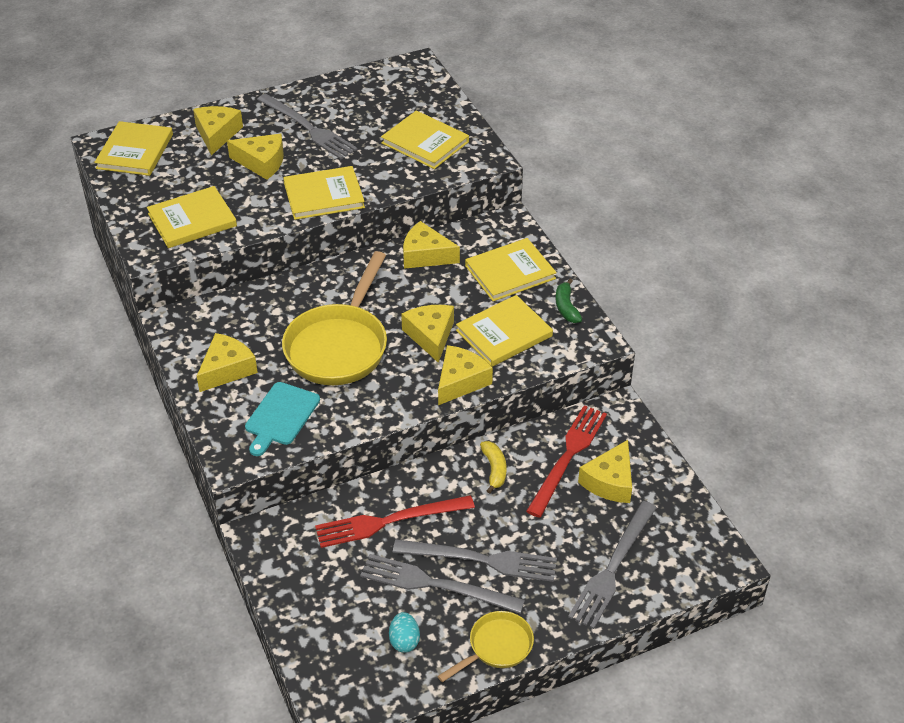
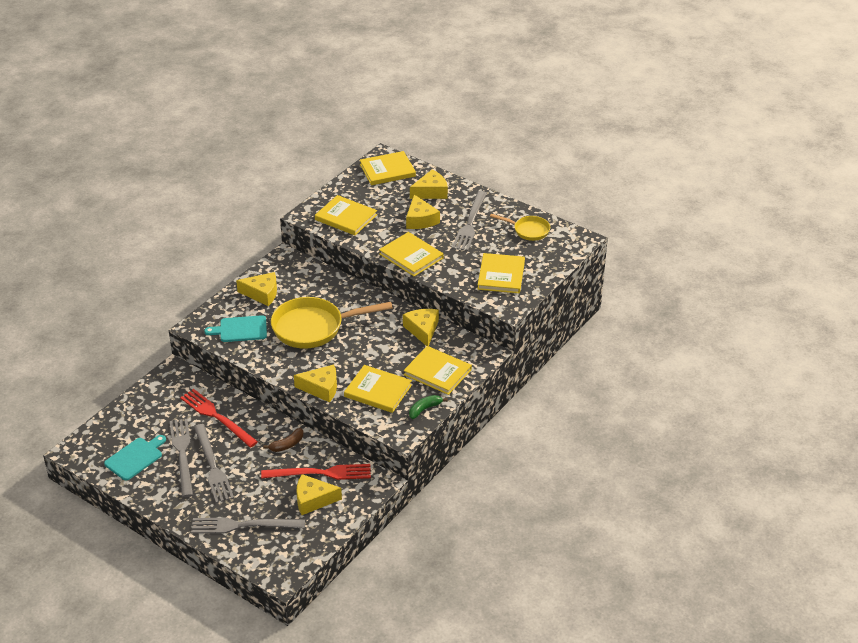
camera: 60 degrees right, 5 degrees down
turquoise egg [389,612,420,653] -> turquoise cutting board [104,435,166,480]
yellow cheese [401,305,454,363] -> none
yellow pan [437,611,534,682] -> yellow pan moved to [490,214,550,241]
yellow banana [480,441,507,494] -> brown banana [263,428,304,452]

